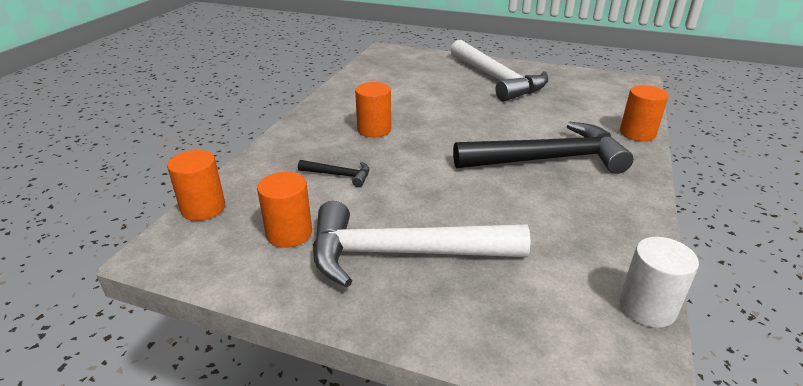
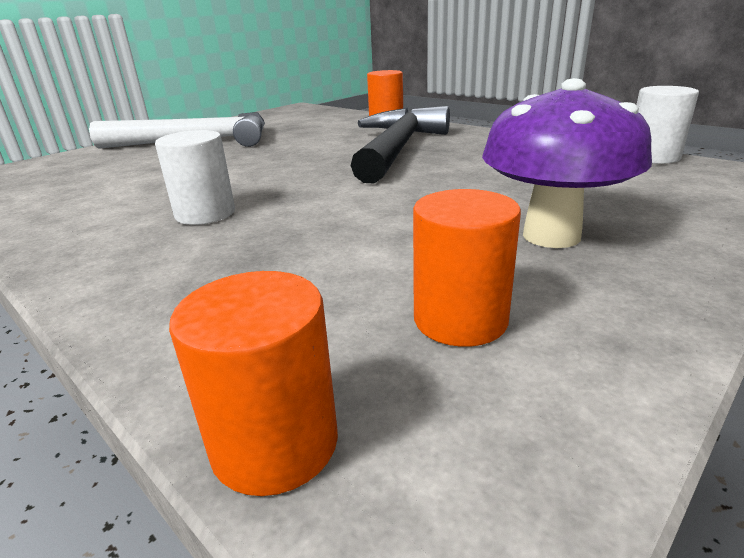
camera: 65 degrees left, 5 degrees down
black hammer [298,160,369,187] -> none
white hammer [313,201,531,287] -> purple mushroom [482,78,652,248]
orange cylinder [355,82,391,137] -> white cylinder [155,130,235,225]

